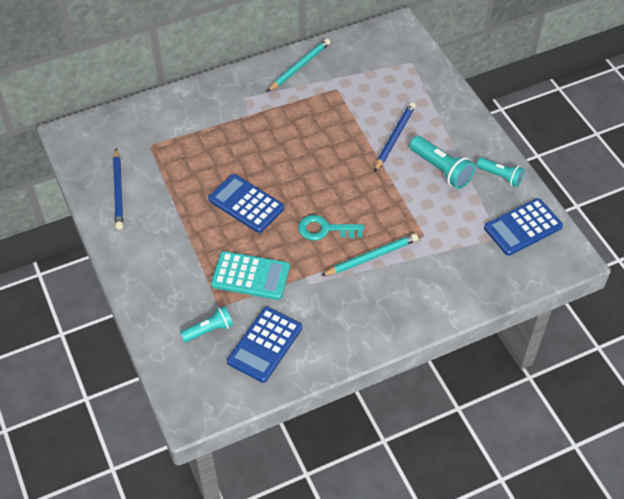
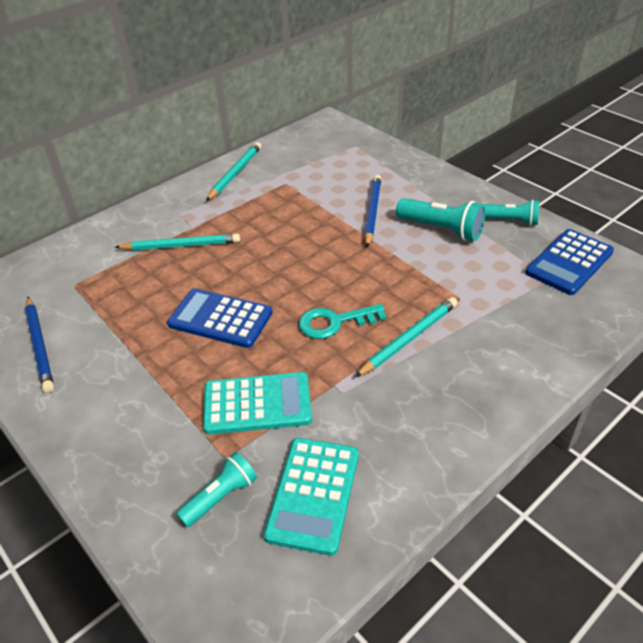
camera: 15 degrees left, 10 degrees down
blue calculator [227,307,302,383] -> turquoise calculator [264,438,359,556]
none -> turquoise pencil [114,233,240,250]

